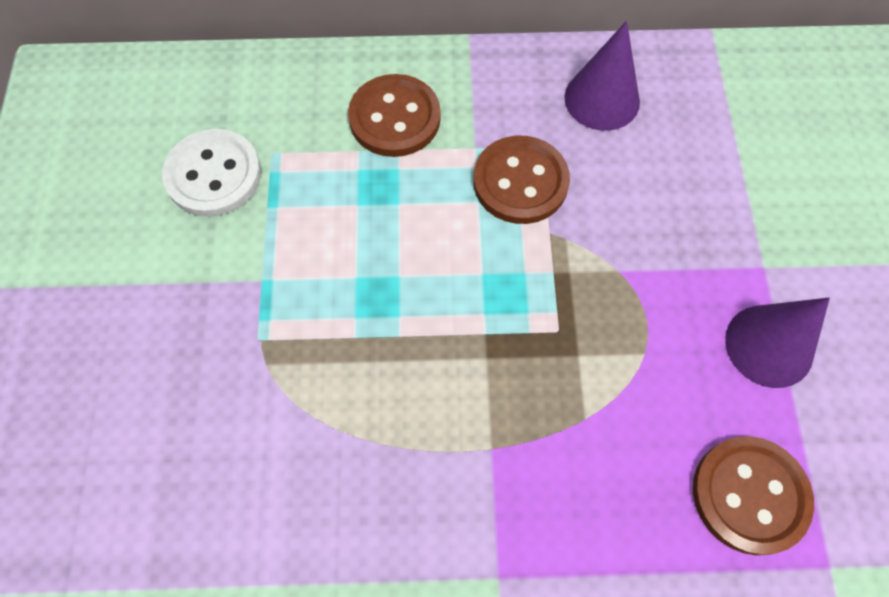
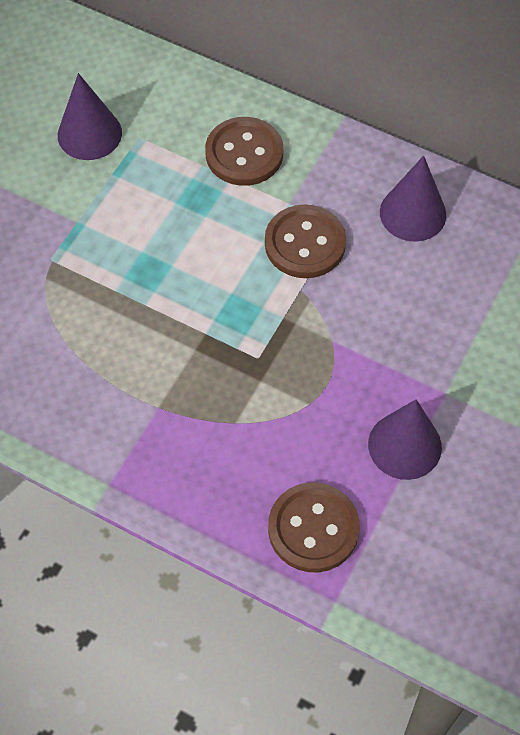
camera: 30 degrees right, 5 degrees down
white button [162,129,261,217] -> purple cone [58,73,122,160]

